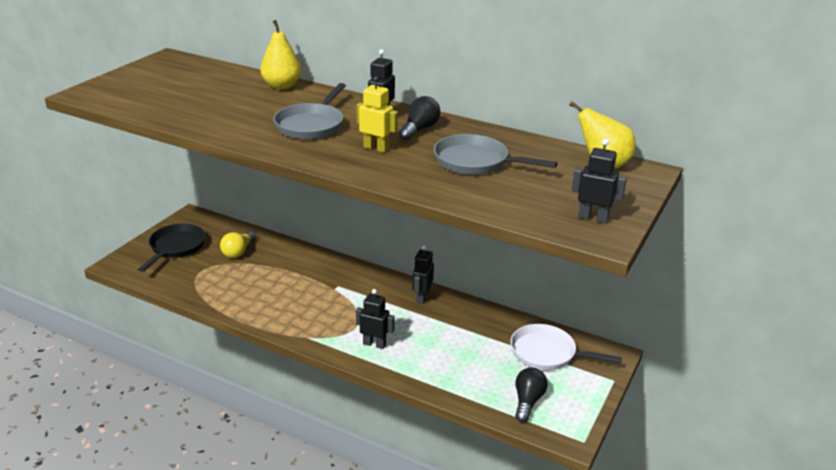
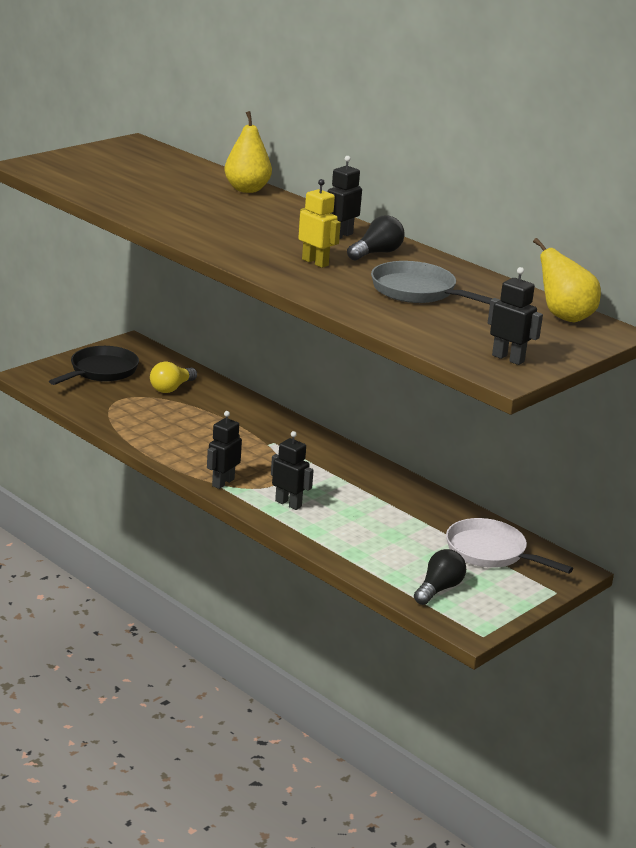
camera: 15 degrees right, 5 degrees down
grey pan [273,83,346,140] -> none
black robot [412,245,434,304] -> black robot moved to [207,411,242,489]

